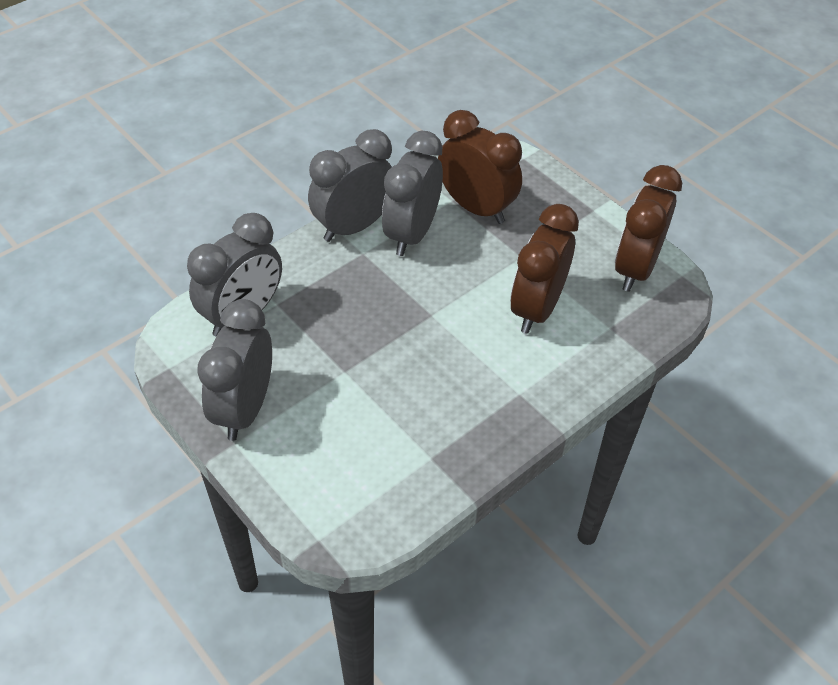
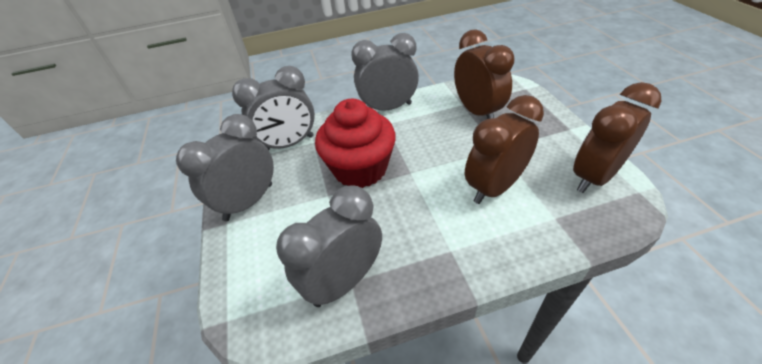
camera: 30 degrees right, 5 degrees down
grey clock [382,131,443,256] -> grey clock moved to [276,185,382,307]
none -> red cupcake [315,99,396,188]

